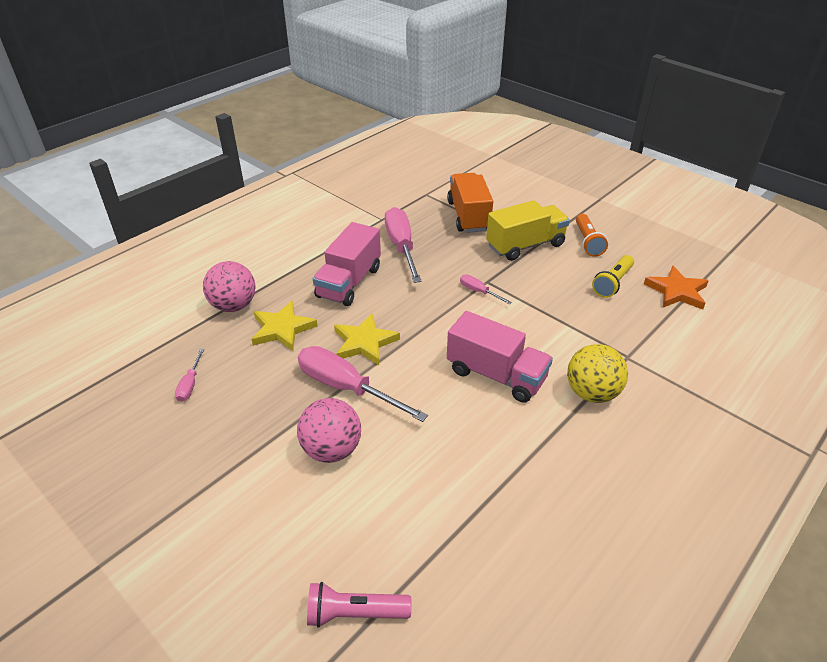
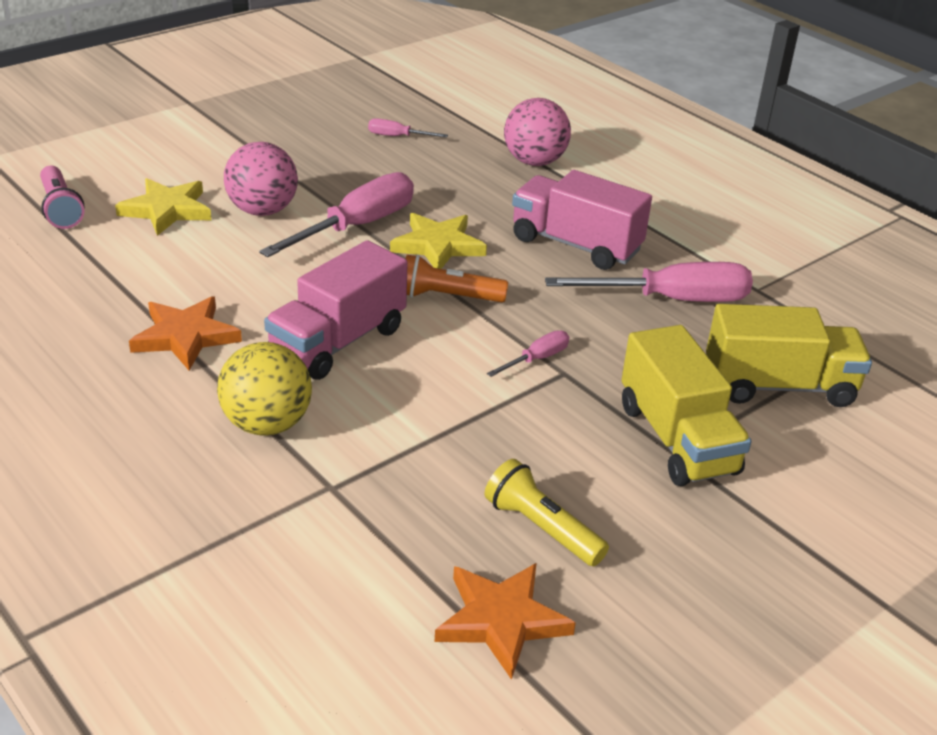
camera: 95 degrees right, 5 degrees down
yellow star [251,301,317,351] -> yellow star moved to [115,178,211,236]
pink flashlight [307,582,412,628] -> pink flashlight turned 150 degrees clockwise [40,166,84,229]
orange truck [447,173,493,233] -> yellow truck [706,304,872,407]
orange flashlight [576,214,608,257] -> orange flashlight moved to [406,255,508,302]
none -> orange star [129,296,242,370]

